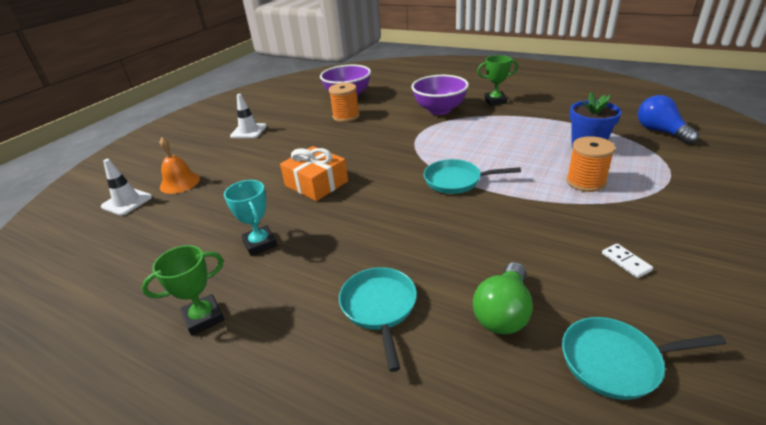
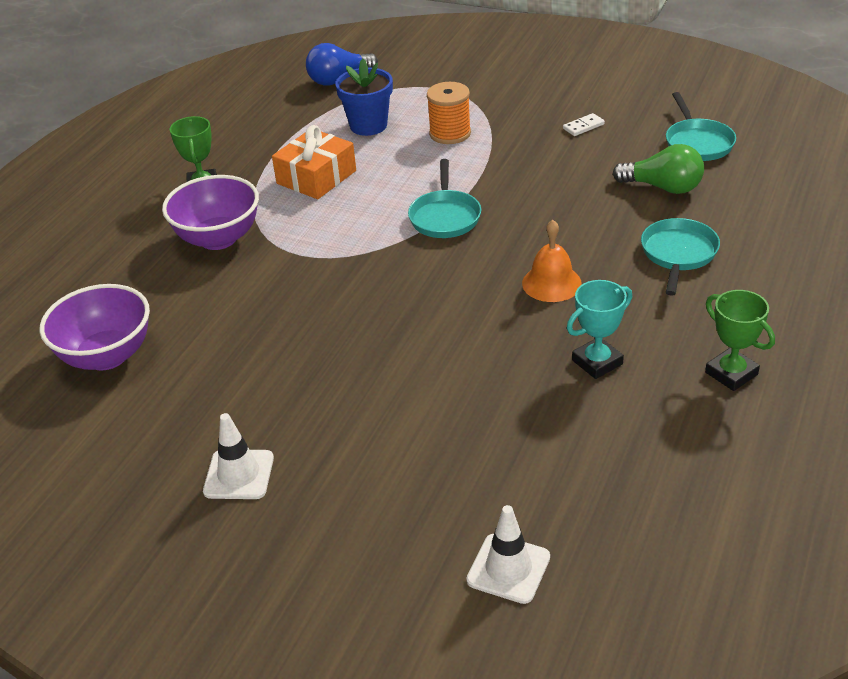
camera: 95 degrees left, 5 degrees up
orange bell [160,137,200,194] -> orange bell moved to [522,220,582,302]
orange gift [280,146,348,201] -> orange gift moved to [272,125,356,199]
orange spool [329,83,360,122] -> none
turquoise pan [339,267,417,372] -> turquoise pan turned 120 degrees clockwise [641,218,720,296]

